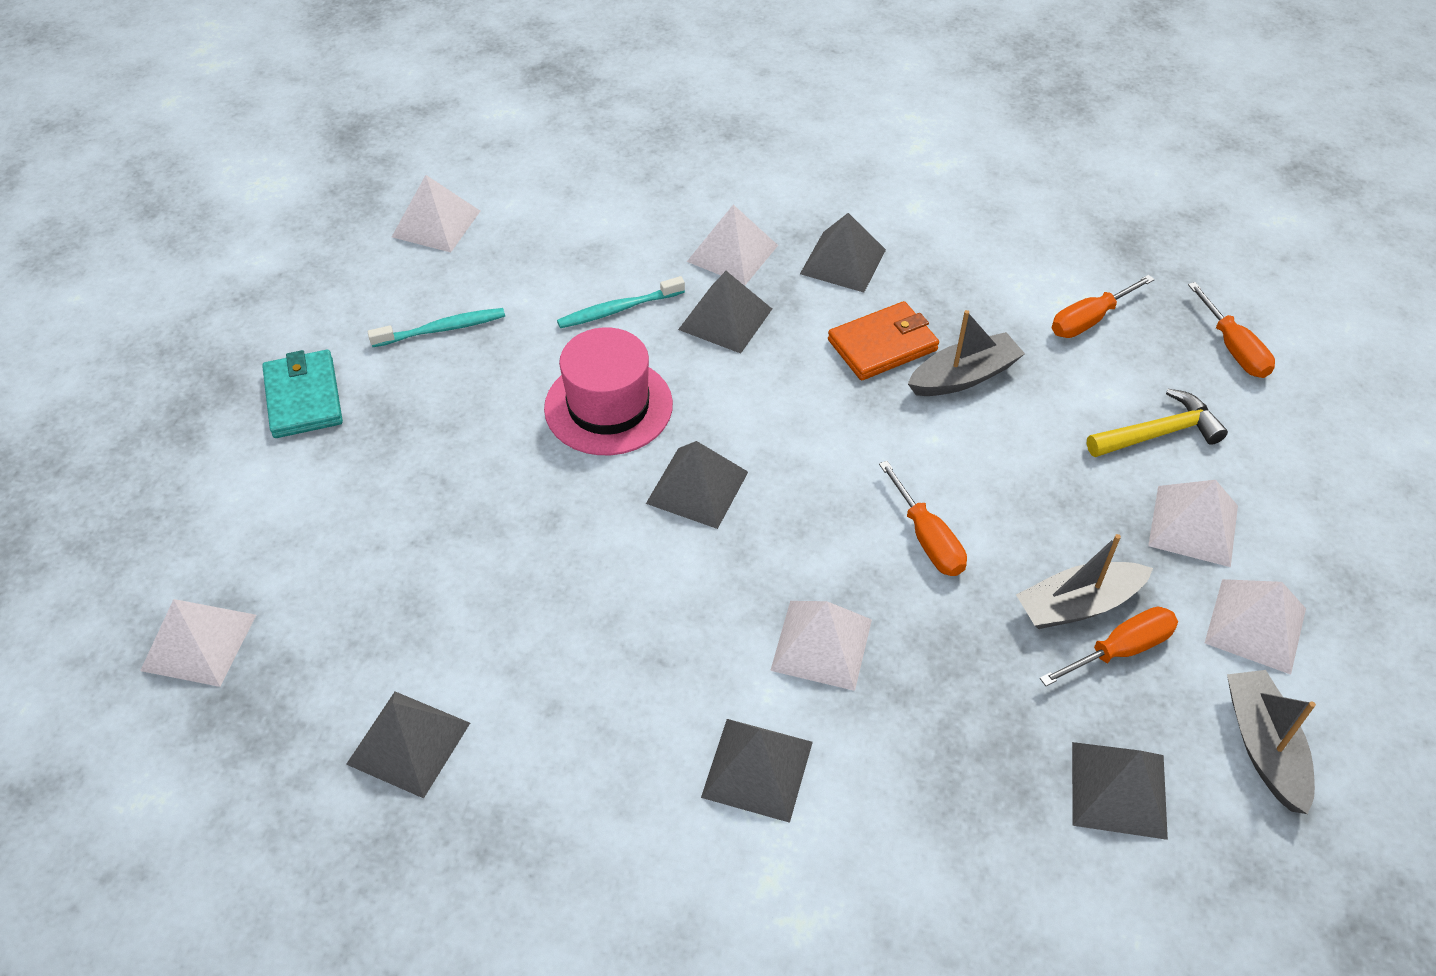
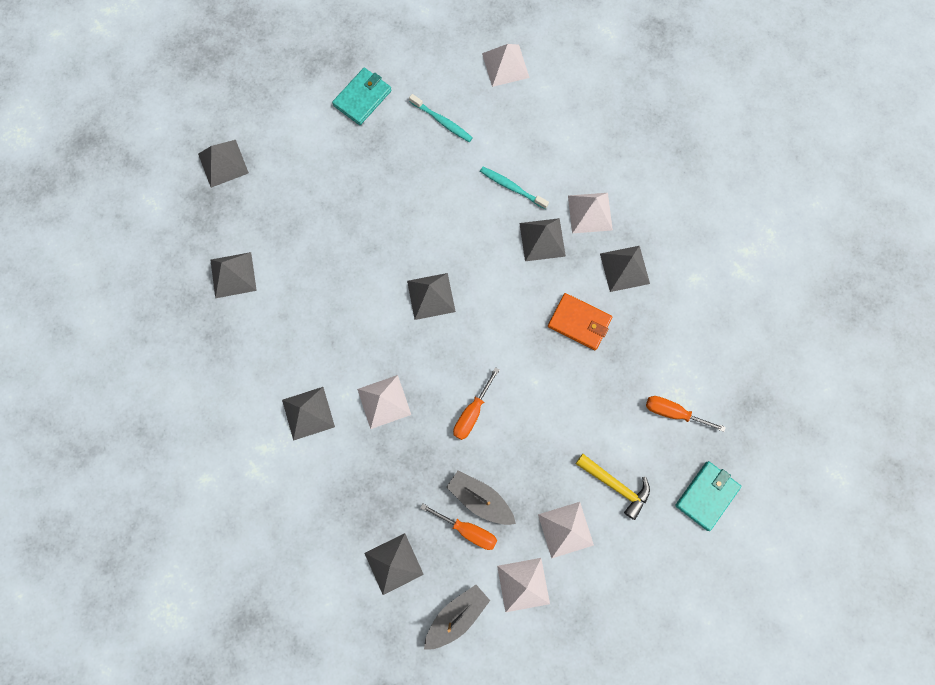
camera: 55 degrees right, 25 degrees up
white pyramid [140,599,256,687] -> grey pyramid [198,140,249,188]
pink hat [544,327,673,455] -> none
grey boat [908,310,1025,396] -> none
orange screwdriver [1188,282,1275,378] -> turquoise wallet [675,461,741,531]

